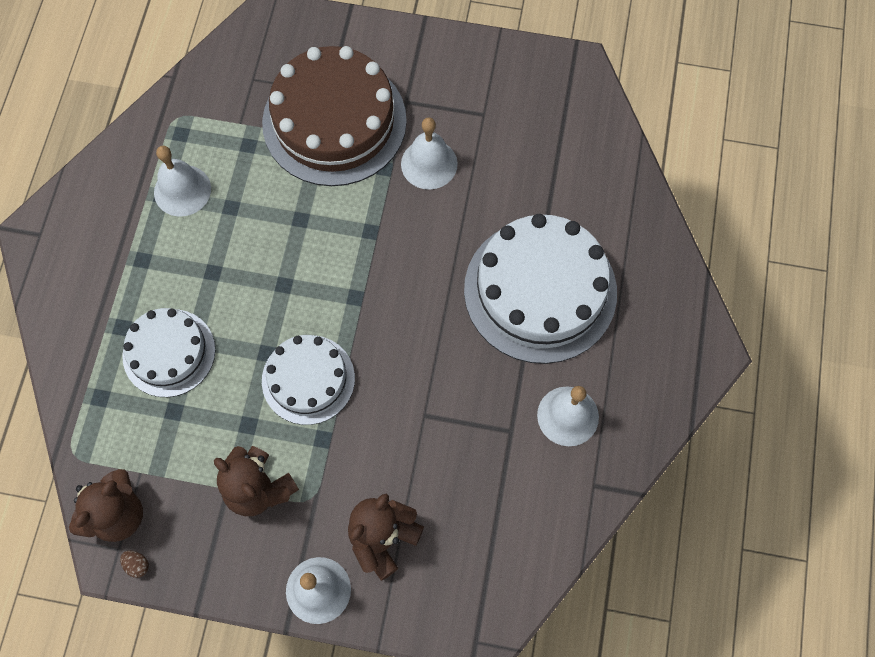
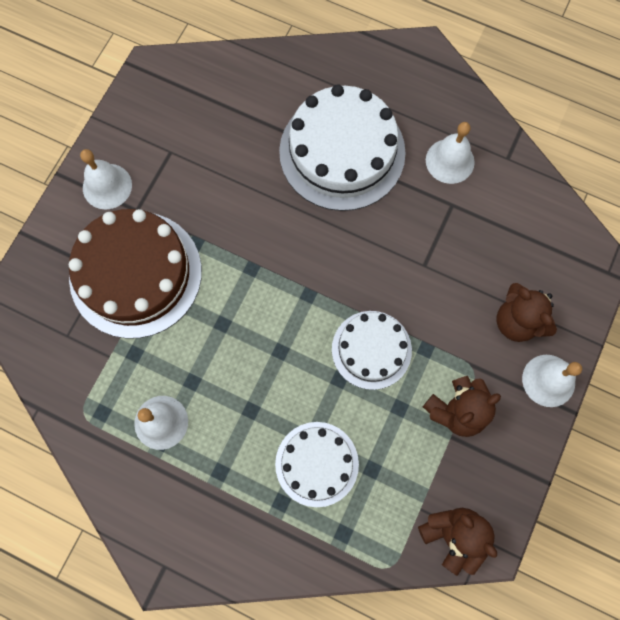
camera: 75 degrees left, 5 degrees up
brown egg [120,550,149,578] -> none
white bell [401,117,458,190] -> white bell moved to [80,149,132,210]

